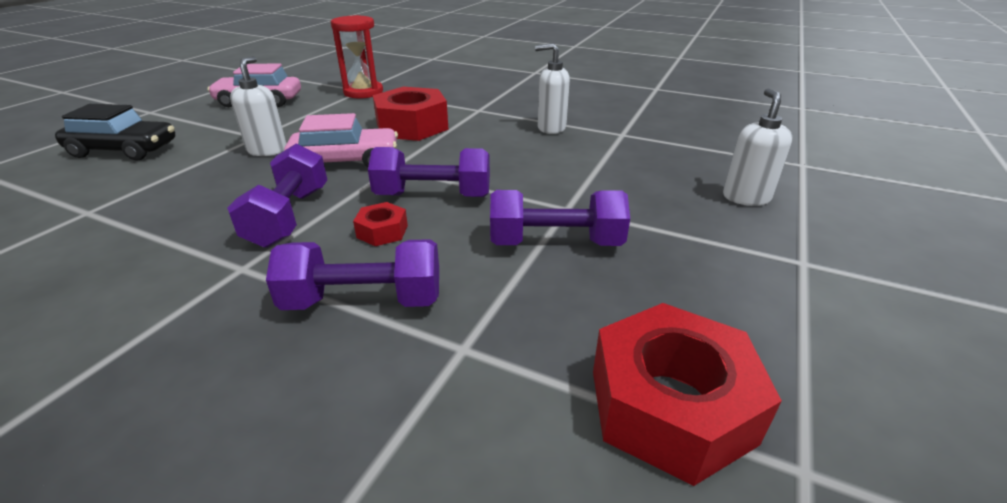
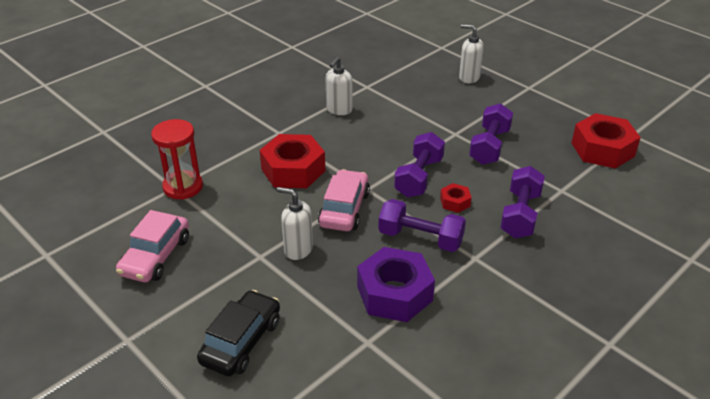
camera: 70 degrees left, 5 degrees up
none -> purple nut [357,247,435,322]

